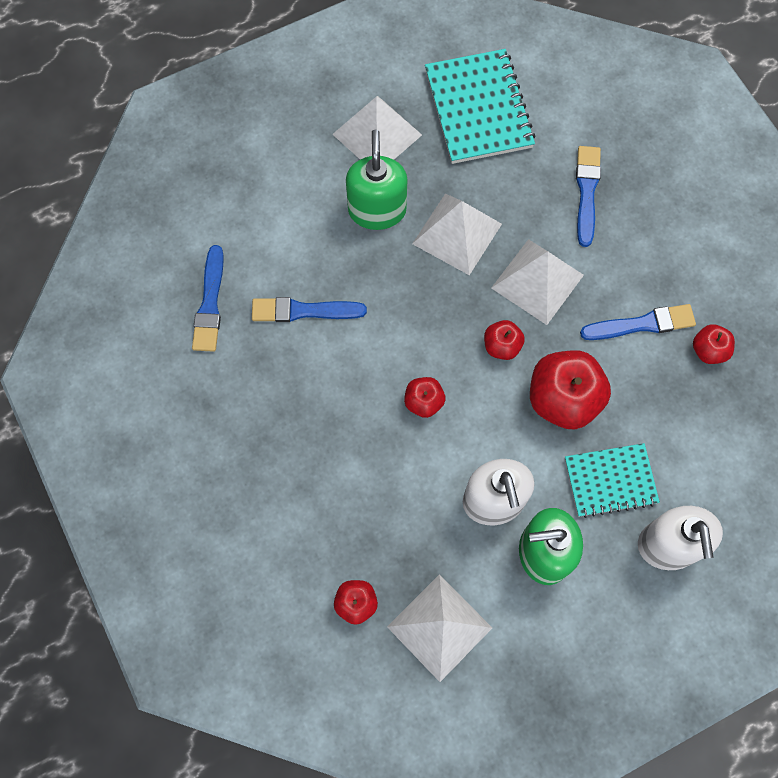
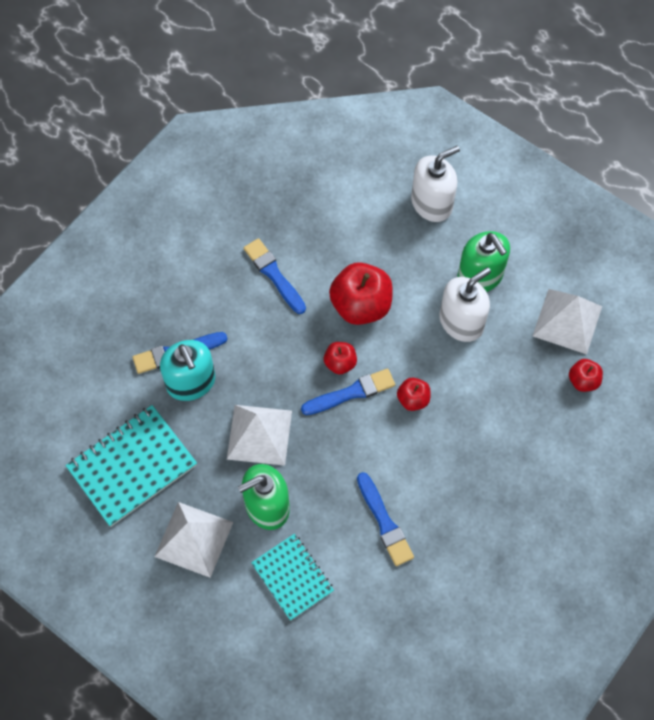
camera: 115 degrees left, 5 degrees down
blue brush [192,245,224,352] -> blue brush moved to [301,368,395,415]
white pyramid [491,239,584,325] -> none
turquoise notebook [565,443,660,518] -> turquoise notebook moved to [251,534,334,621]
red apple [693,324,735,364] -> none
none -> turquoise soap dispenser [160,340,215,401]

